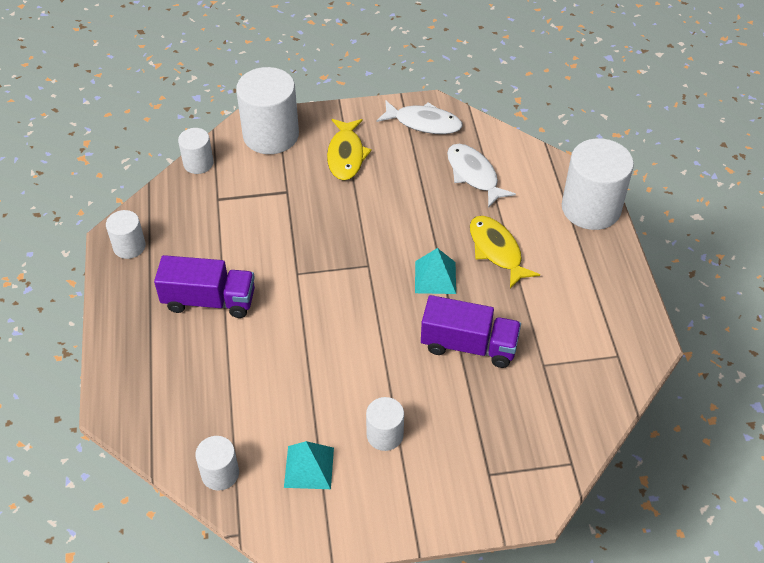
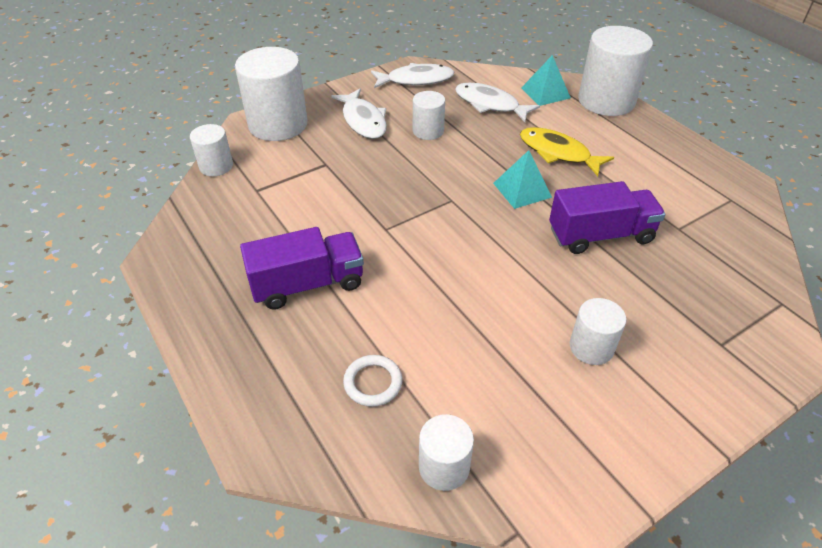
camera: 25 degrees left, 5 degrees down
white cylinder [106,210,146,259] -> white cylinder moved to [413,91,445,140]
turquoise pyramid [284,441,334,489] -> turquoise pyramid moved to [521,55,571,106]
yellow fish [327,119,372,180] -> white fish [331,89,387,139]
none -> white ring [343,355,403,407]

